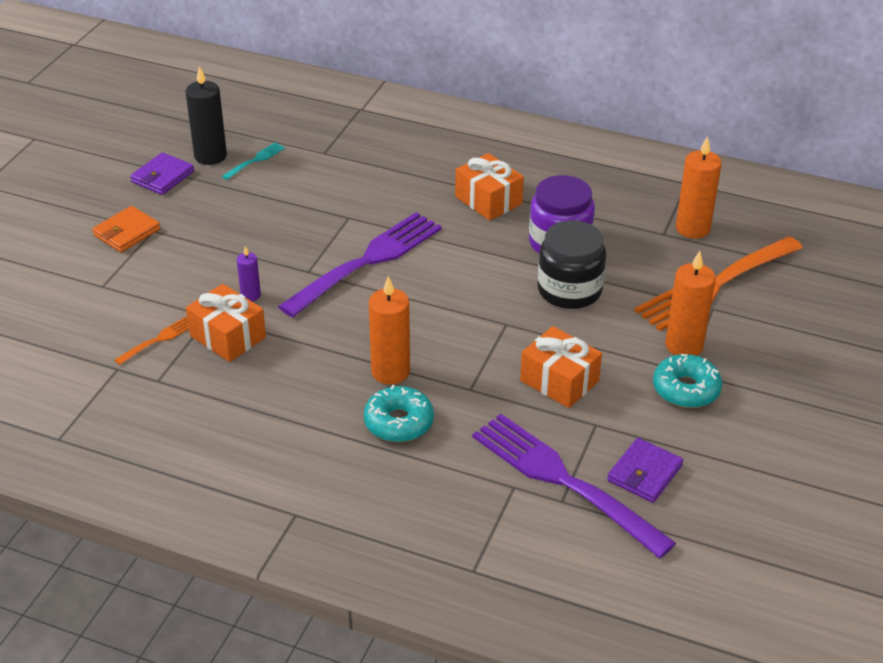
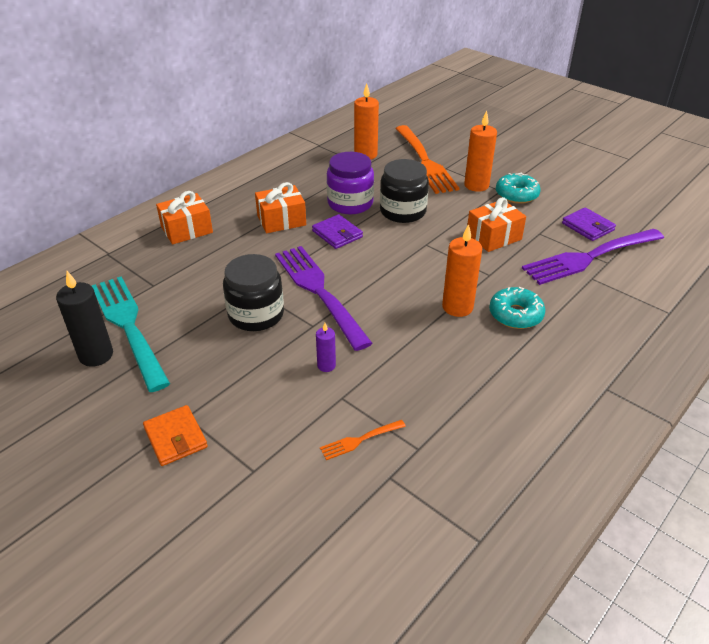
camera: 70 degrees left, 0 degrees up
orange fork [114,317,189,365] -> orange fork turned 90 degrees counterclockwise [320,420,406,460]
purple wallet [130,152,194,195] -> purple wallet moved to [312,214,363,249]
orange gift [186,284,266,362] -> orange gift moved to [156,191,213,245]
turquoise fork [222,142,285,180] -> turquoise fork [92,276,170,392], size x2.39
none -> black jar [223,254,284,331]

